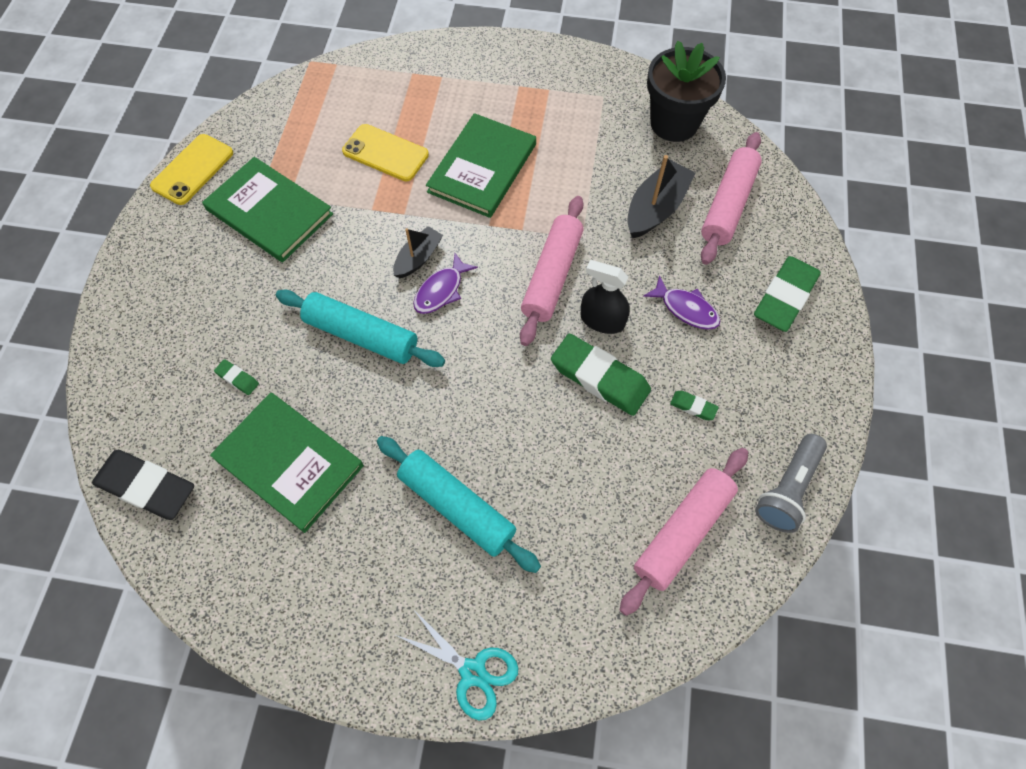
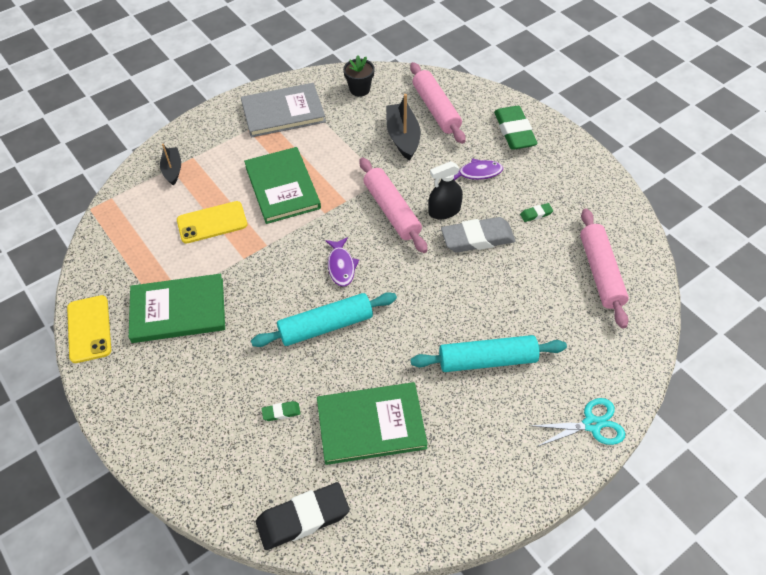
camera: 45 degrees left, 10 degrees down
black boat [393,226,443,278] -> black boat moved to [160,144,181,186]
green eraser [551,334,651,416] -> grey eraser [441,217,516,252]
black flower pot [647,41,726,142] -> black flower pot [343,56,375,97], size x0.58
grey flashlight [755,434,827,533] -> none
none -> grey book [241,83,326,138]

